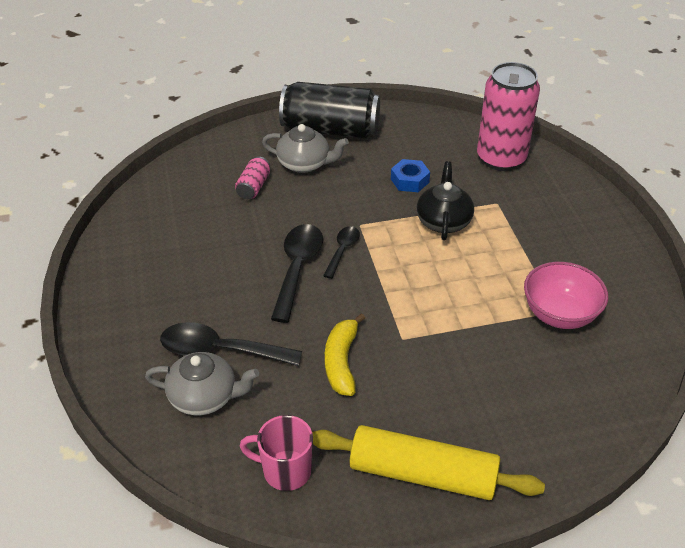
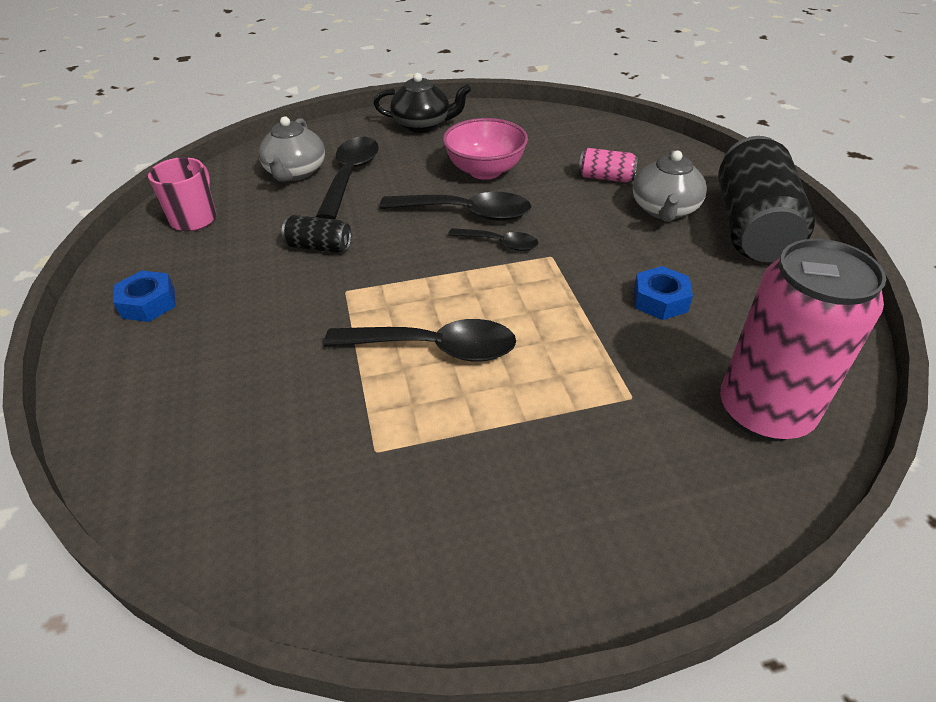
camera: 90 degrees right, 0 degrees up
yellow rolling pin [312,425,545,500] -> blue nut [113,270,176,322]
yellow banana [325,313,365,396] -> black can [282,215,351,253]
black teapot [417,161,474,240] -> black teapot moved to [373,73,471,133]
pink bowl [524,262,608,329] -> pink bowl moved to [443,118,528,180]
none -> black spoon [324,319,516,362]

